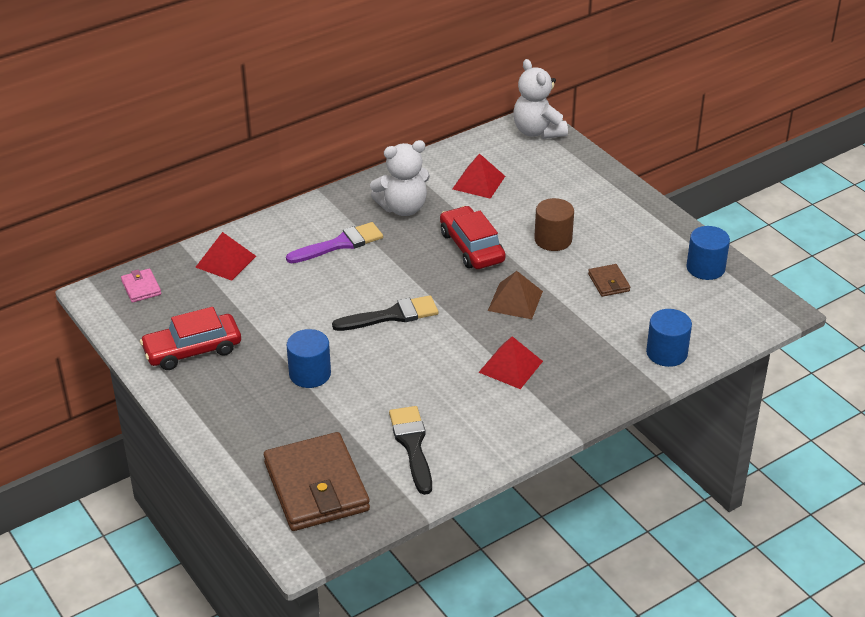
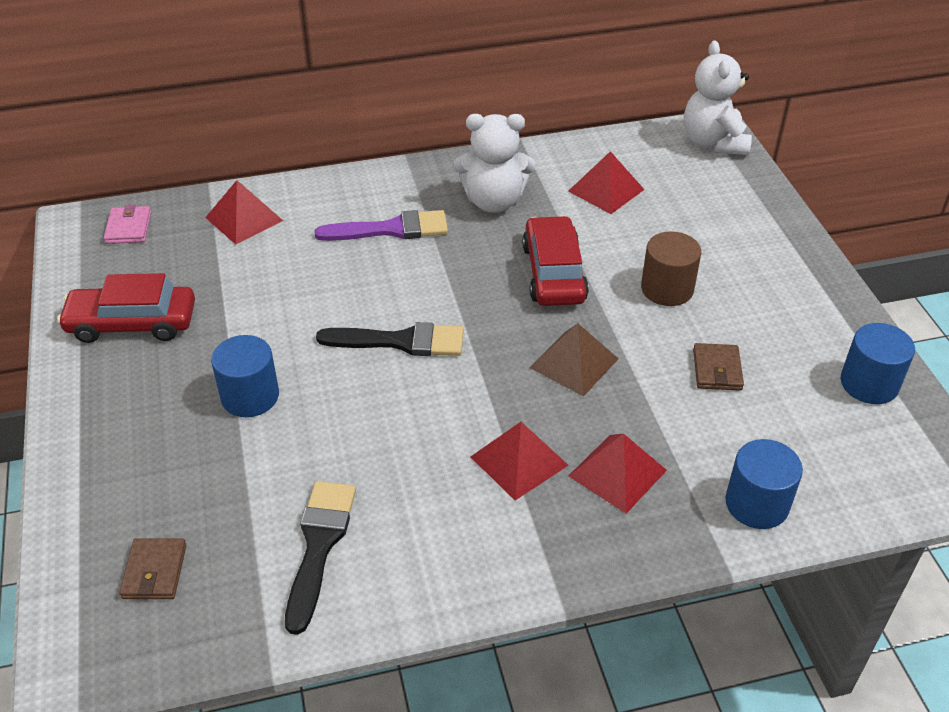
camera: 20 degrees right, 5 degrees up
brown wallet [264,432,370,531] -> brown wallet [119,538,186,599], size x0.44
none -> red pyramid [569,434,667,514]

